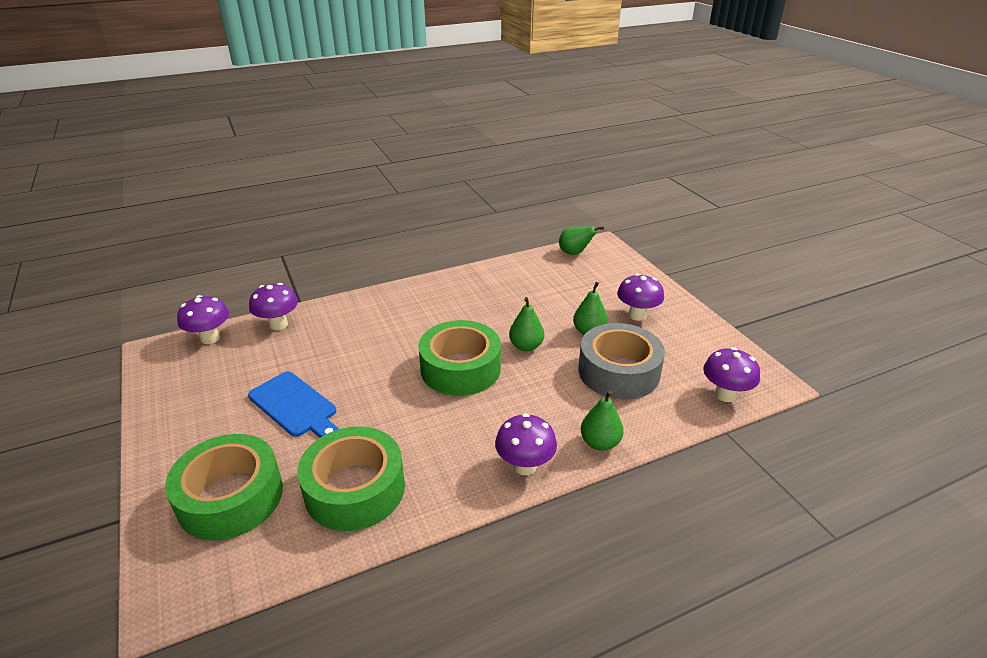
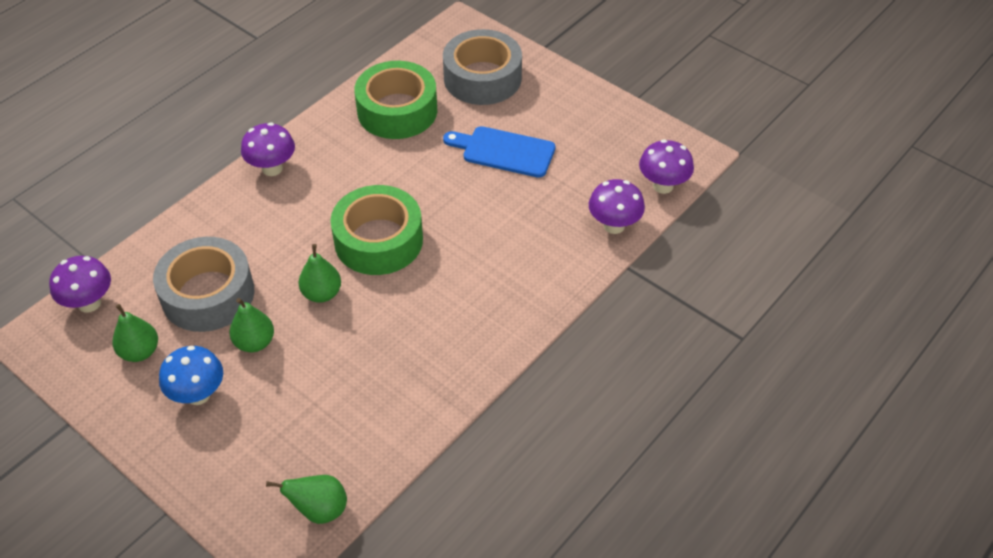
camera: 155 degrees right, 15 degrees up
green tape [165,434,283,541] -> grey tape [443,29,522,105]
green pear [581,390,624,451] -> green pear moved to [112,304,158,362]
purple mushroom [617,274,664,321] -> blue mushroom [159,346,223,405]

